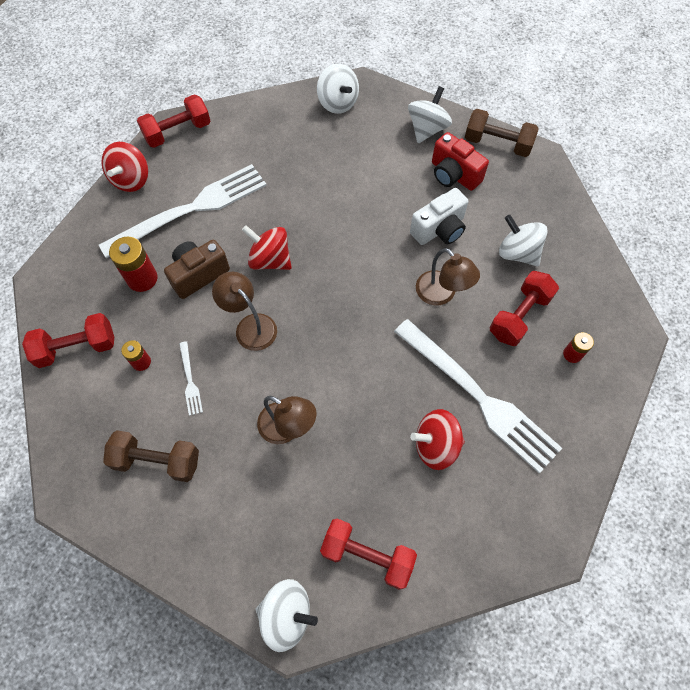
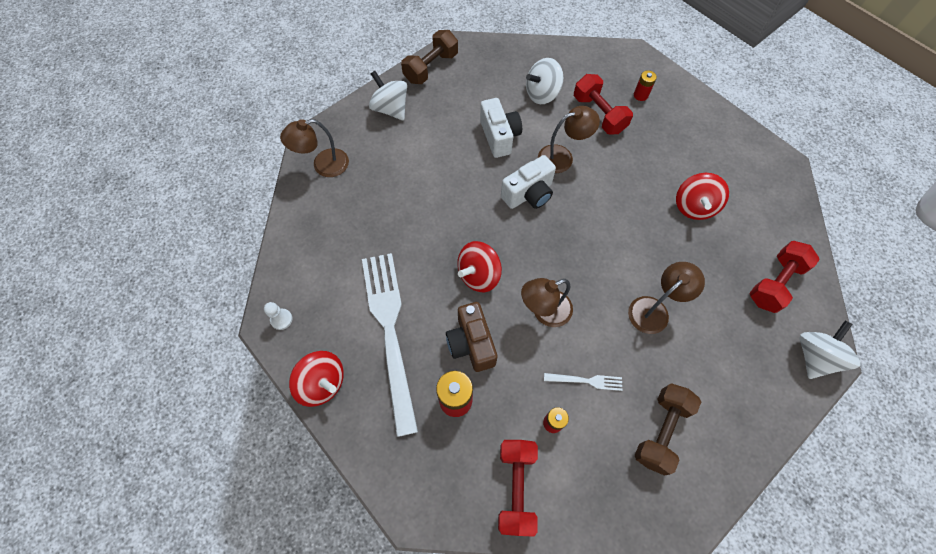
camera: 70 degrees left, 0 degrees up
red dumbbell [137,94,210,148] -> white pawn [264,302,293,330]
white spinning top [317,64,359,114] -> brown lamp [280,119,349,177]
white fork [394,319,562,473] -> none
red camera [432,132,489,191] -> none
none -> white camera [501,155,556,209]

